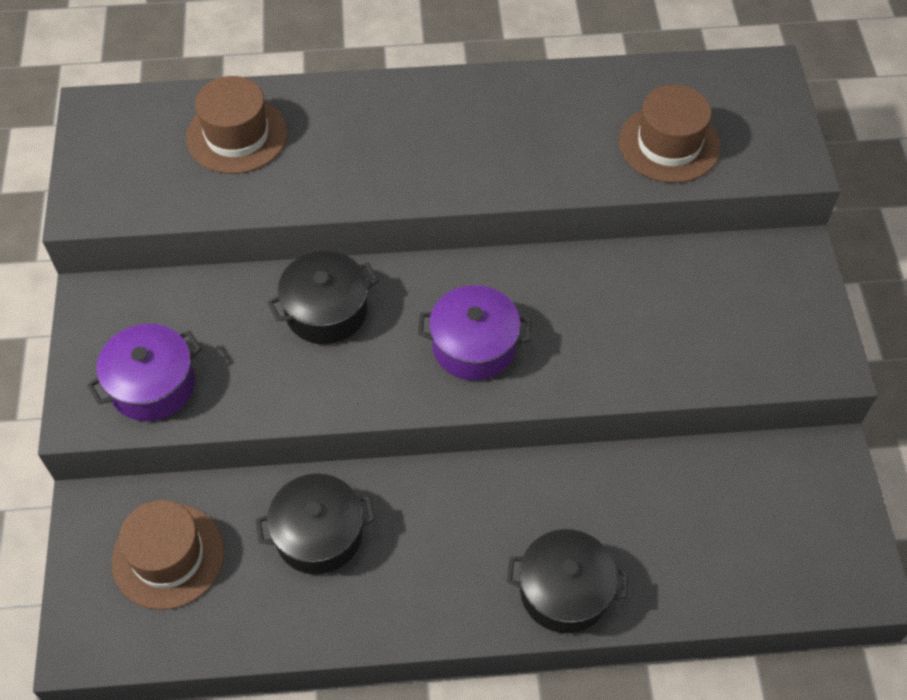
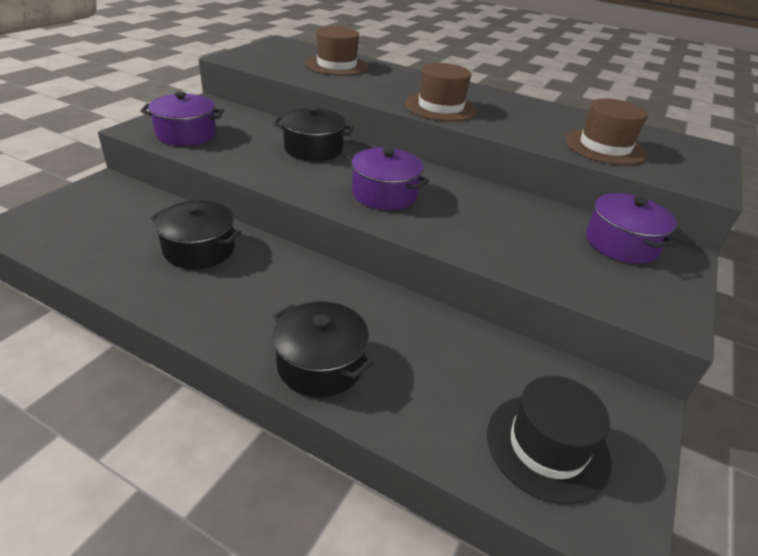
camera: 30 degrees right, 20 degrees down
brown hat [111,500,224,610] -> brown hat moved to [405,63,477,121]
none -> black hat [487,376,612,504]
none -> purple pot [586,193,677,264]

